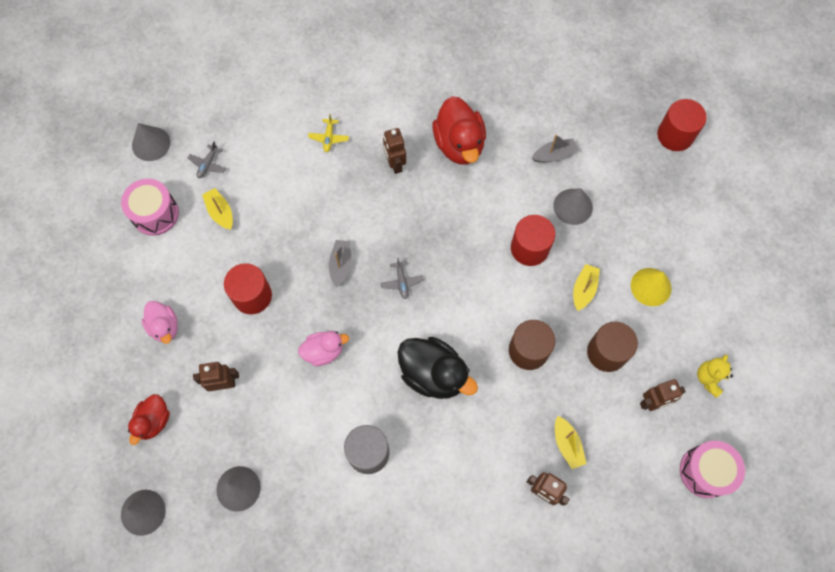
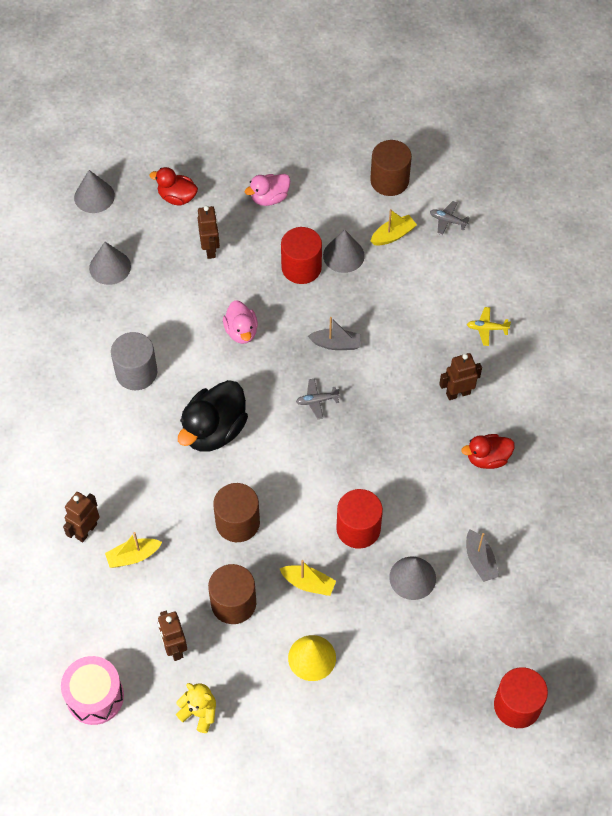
camera: 90 degrees right, 10 degrees down
pink drum [121,179,179,236] -> brown cylinder [370,140,412,196]
grey cone [132,123,170,161] -> grey cone moved to [323,230,365,273]
red duck [432,96,486,165] -> red duck [461,434,515,469], size x0.60

